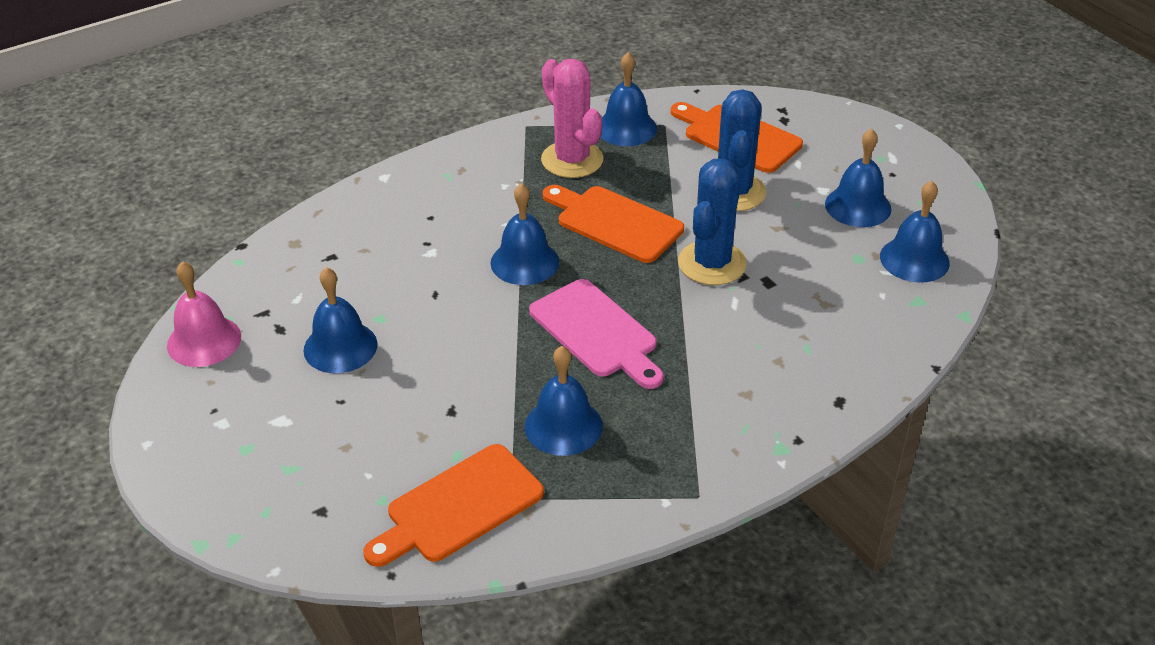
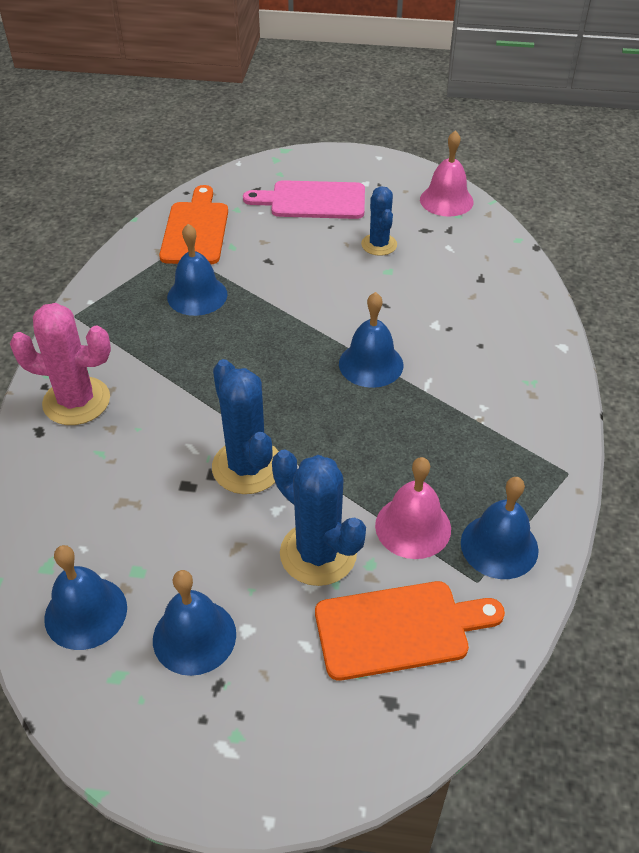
camera: 130 degrees right, 5 degrees up
blue bell [304,267,377,373] -> blue cactus [361,186,397,256]
pink cutting board [529,279,664,389] -> pink cutting board moved to [243,180,365,219]
pink cactus [541,59,604,178] -> pink cactus moved to [10,303,111,425]
orange cutting board [543,185,684,263] -> none
none -> pink bell [375,457,451,559]

